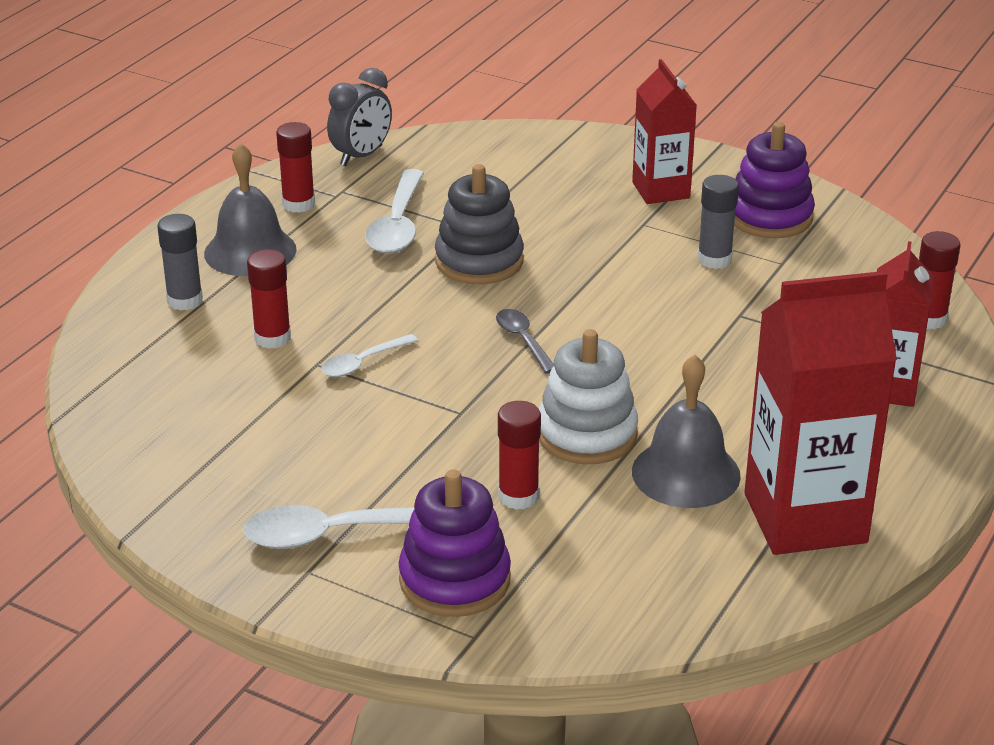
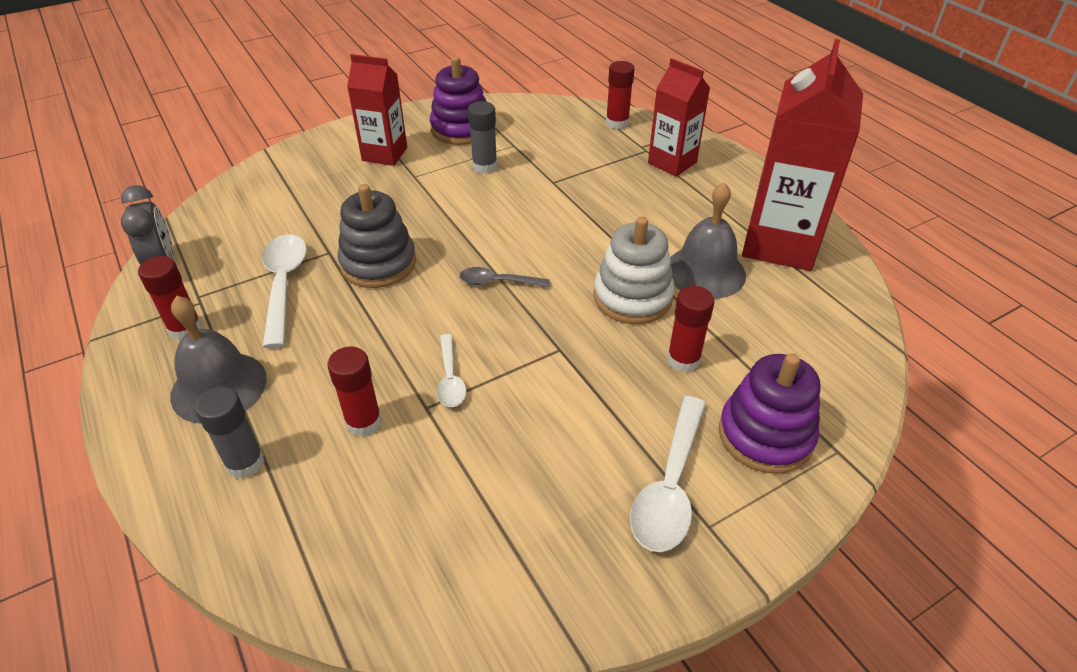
camera: 60 degrees left, 10 degrees up
white spoon [365,169,424,254] -> white spoon turned 135 degrees counterclockwise [262,234,307,348]

